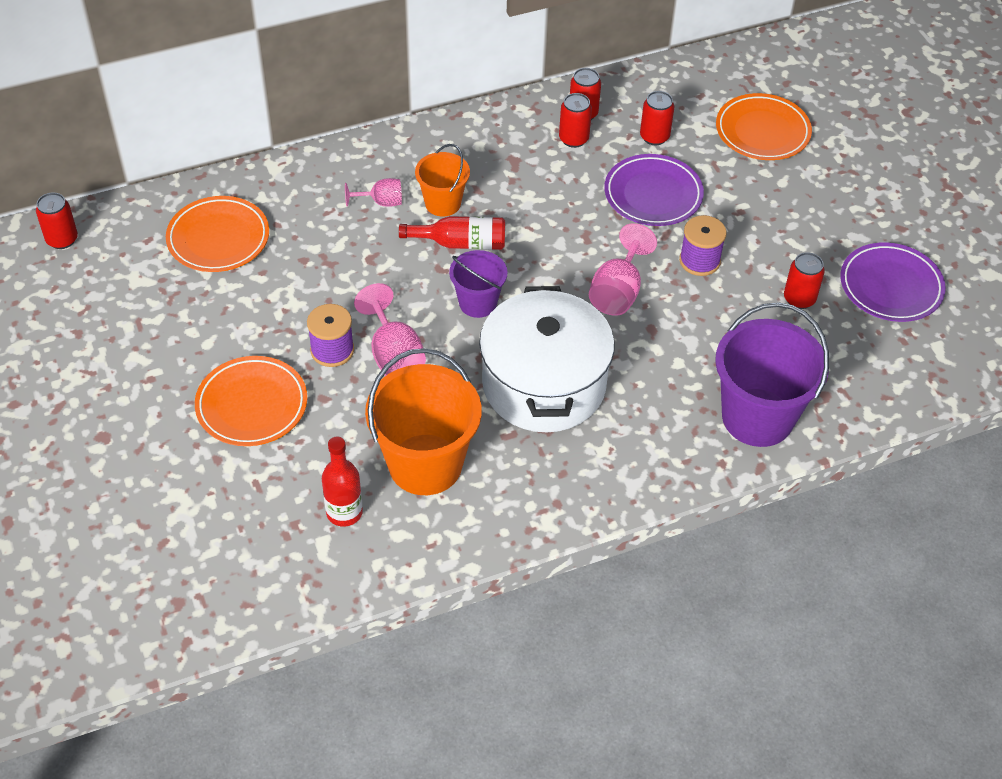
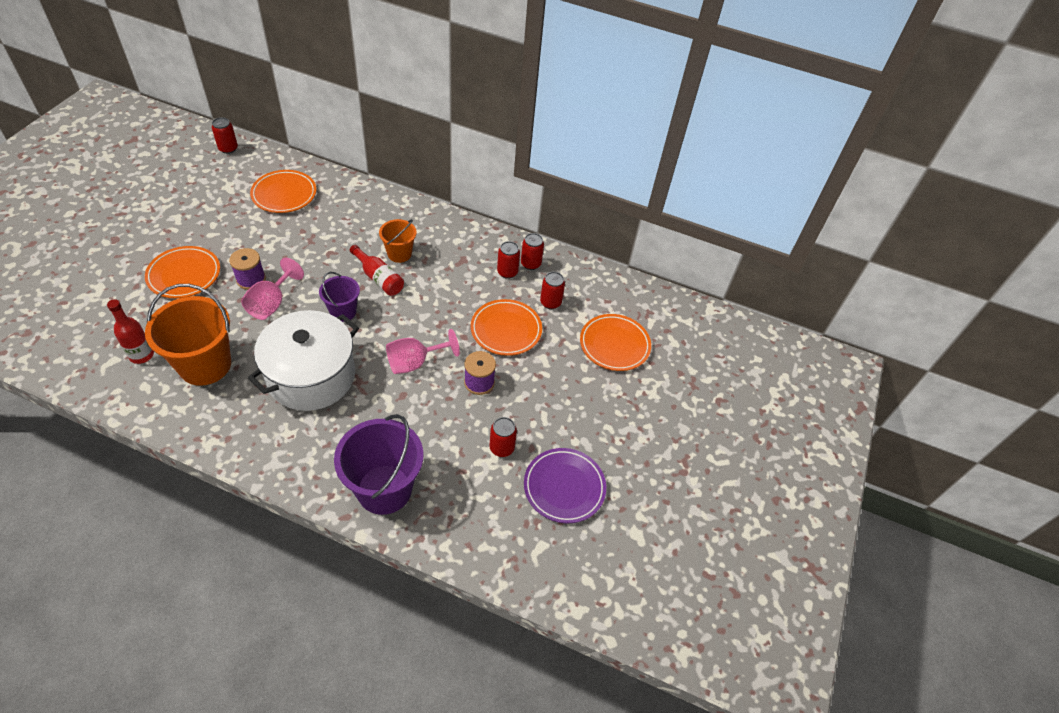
camera: 40 degrees right, 0 degrees up
pink goblet [345,178,402,207] -> none
purple plate [604,154,704,226] -> orange plate [471,299,542,356]

